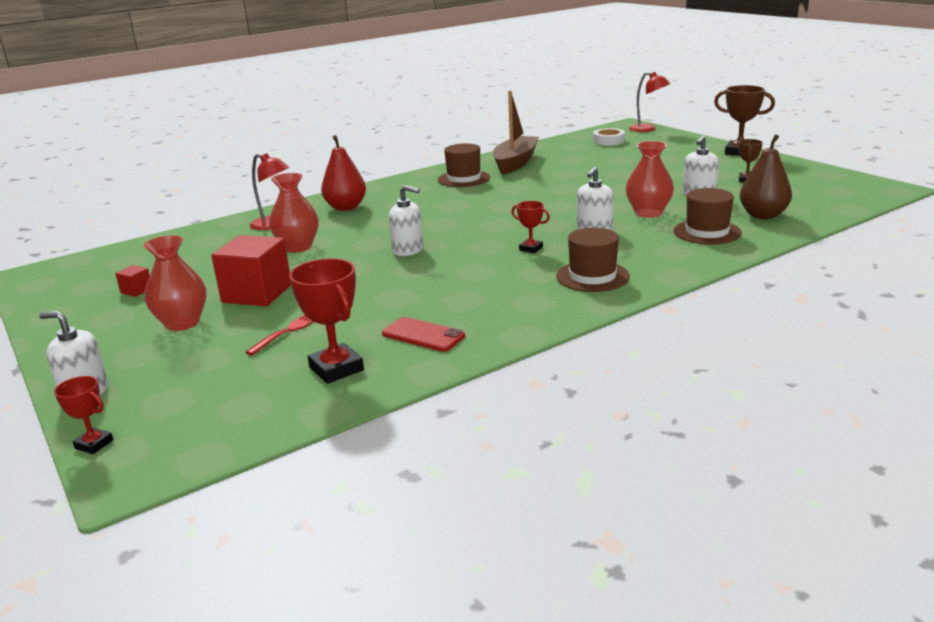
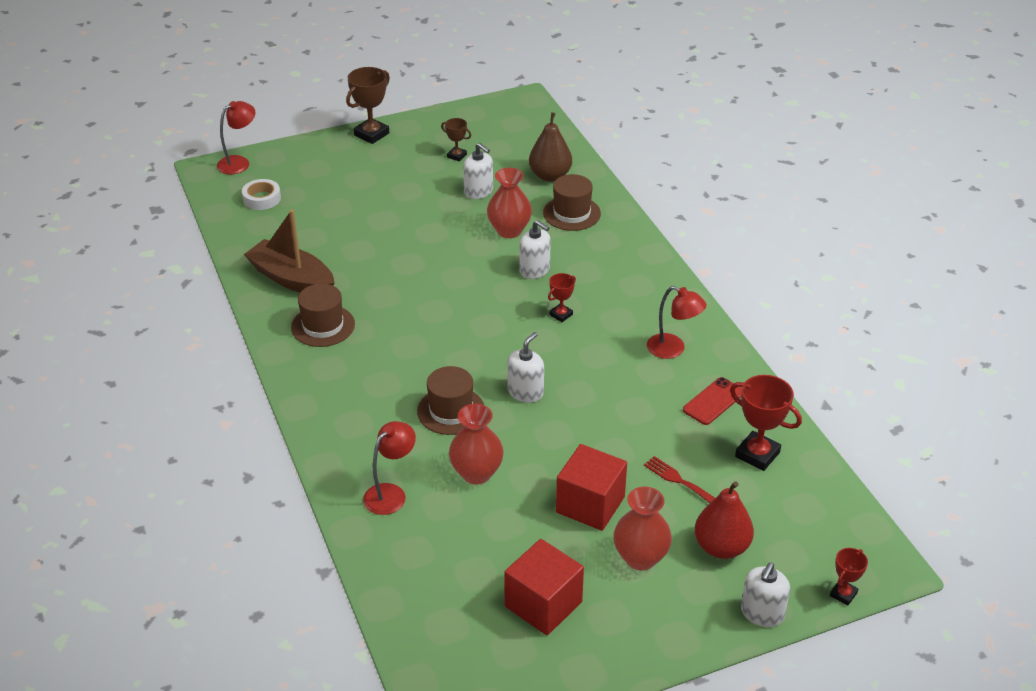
camera: 80 degrees left, 15 degrees up
red cube [115,265,150,297] -> red cube [504,539,584,635], size x2.27
red trophy [289,258,364,384] -> red trophy turned 60 degrees clockwise [730,375,802,471]
red pear [321,135,366,211] -> red pear moved to [695,481,754,559]
brown hat [556,228,630,292] -> brown hat moved to [417,366,484,435]
none -> red lamp [647,286,707,359]

